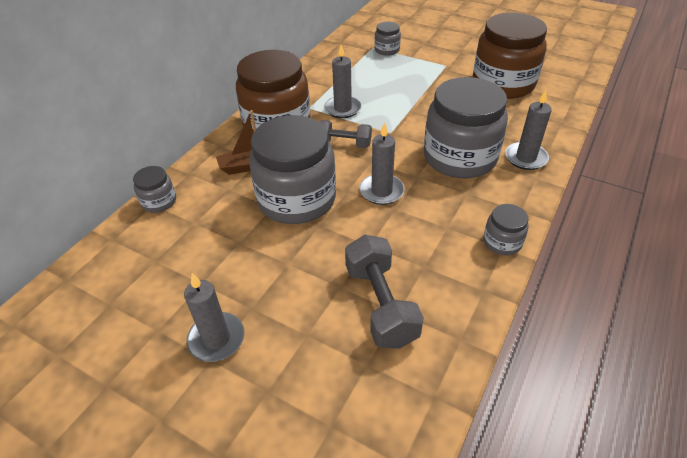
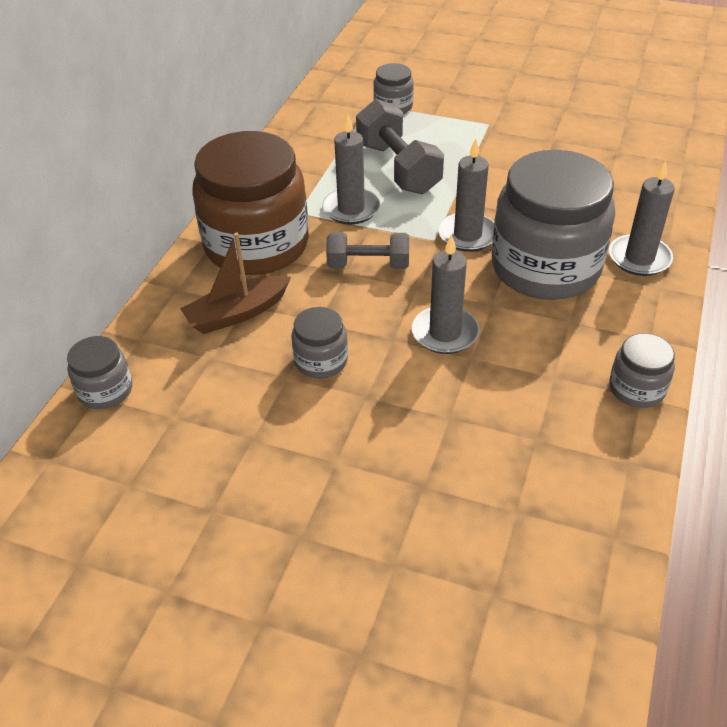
camera: 10 degrees left, 0 degrees up
grey candle [184,273,245,362] -> grey candle moved to [438,138,494,252]
grey jar [249,115,336,224] -> grey jar [291,307,348,378], size x0.45
grey dumbbell [345,235,424,349] -> grey dumbbell moved to [356,99,444,194]
brown jar [473,13,547,99] -> none

